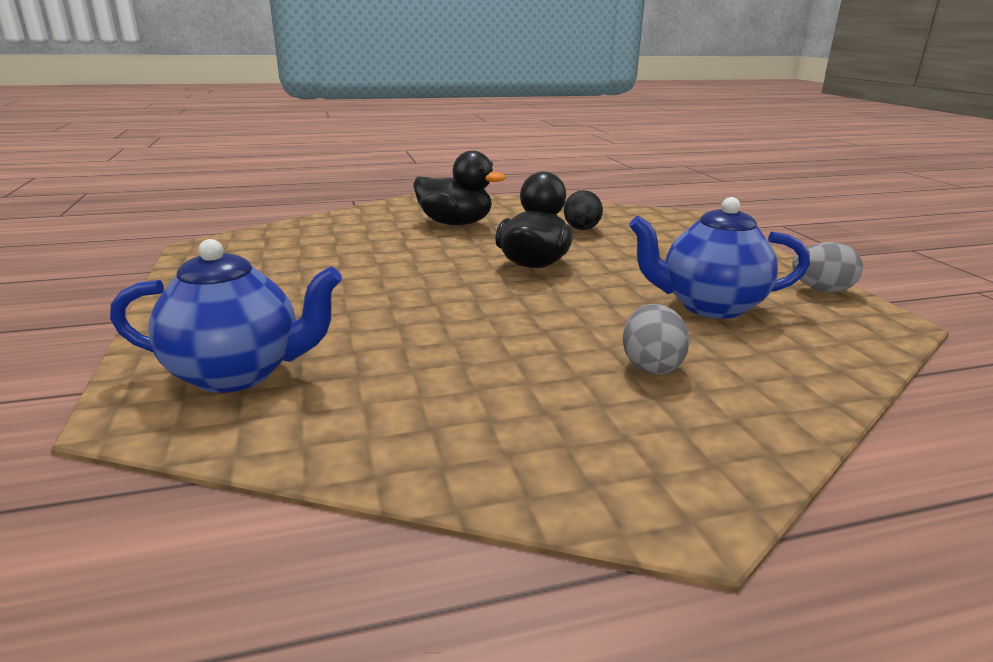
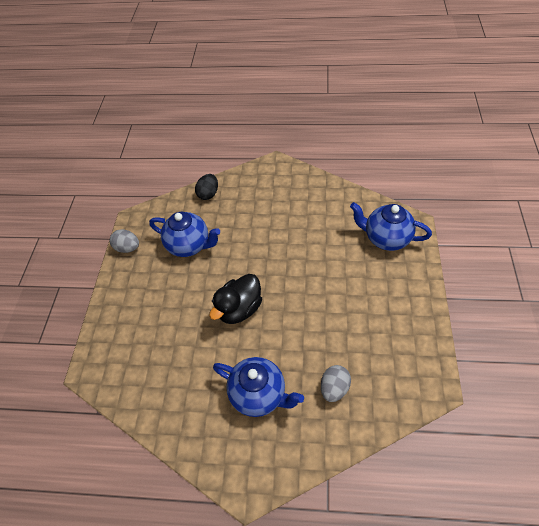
camera: 155 degrees left, 30 degrees up
black duck [413,151,506,225] -> blue teapot [213,357,304,417]
black egg [564,190,603,230] -> black egg moved to [195,174,218,200]
grey egg [623,304,690,375] -> grey egg moved to [321,365,351,402]

